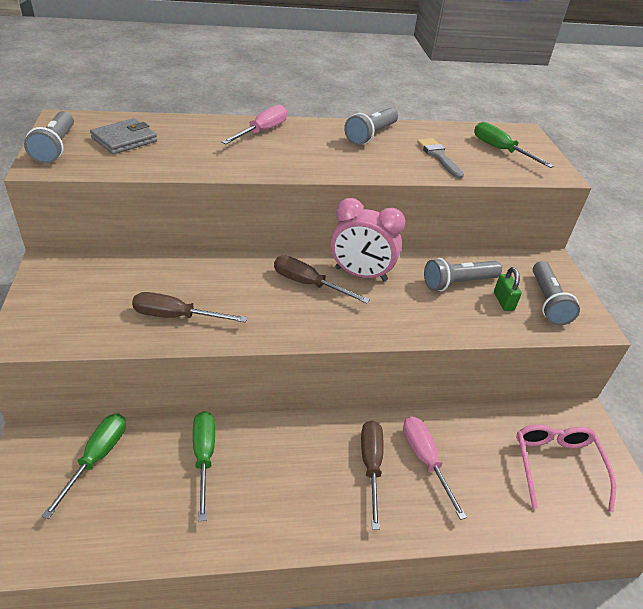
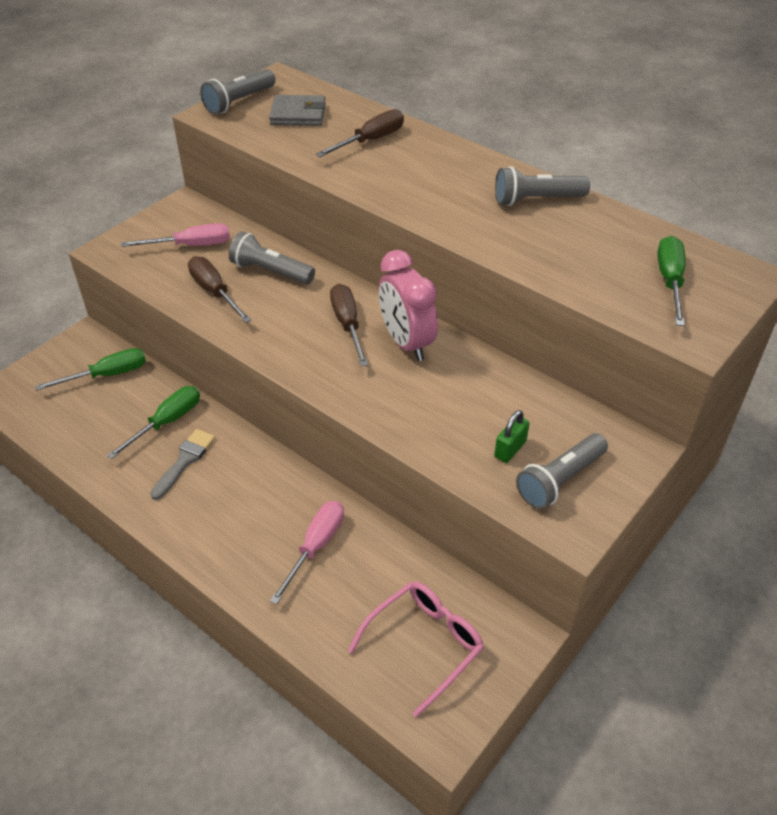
camera: 50 degrees right, 5 degrees up
pink screwdriver [221,105,287,144] -> pink screwdriver moved to [121,223,230,247]
brown screwdriver [361,420,384,530] -> brown screwdriver moved to [316,109,404,157]
grey brush [417,138,464,179] -> grey brush moved to [150,429,215,500]
grey flashlight [424,258,502,291] -> grey flashlight moved to [229,231,315,284]

